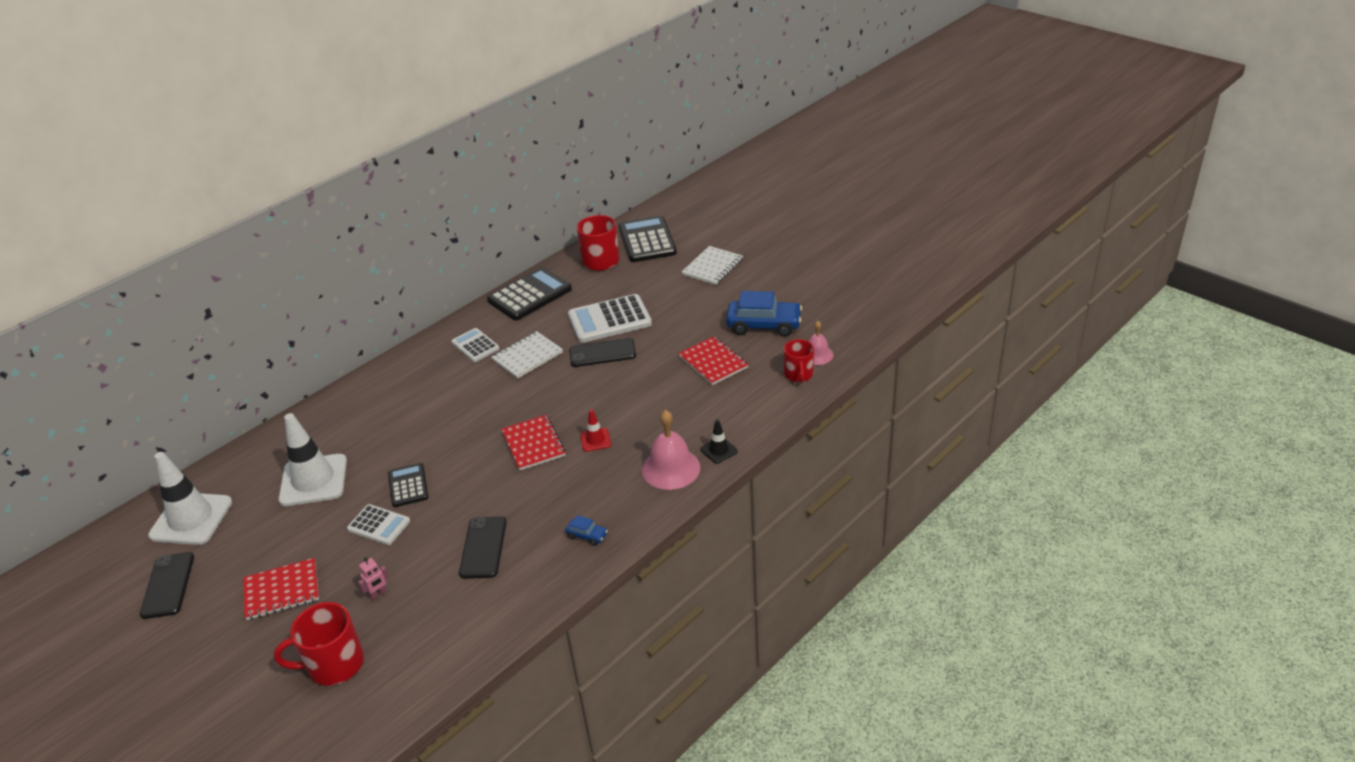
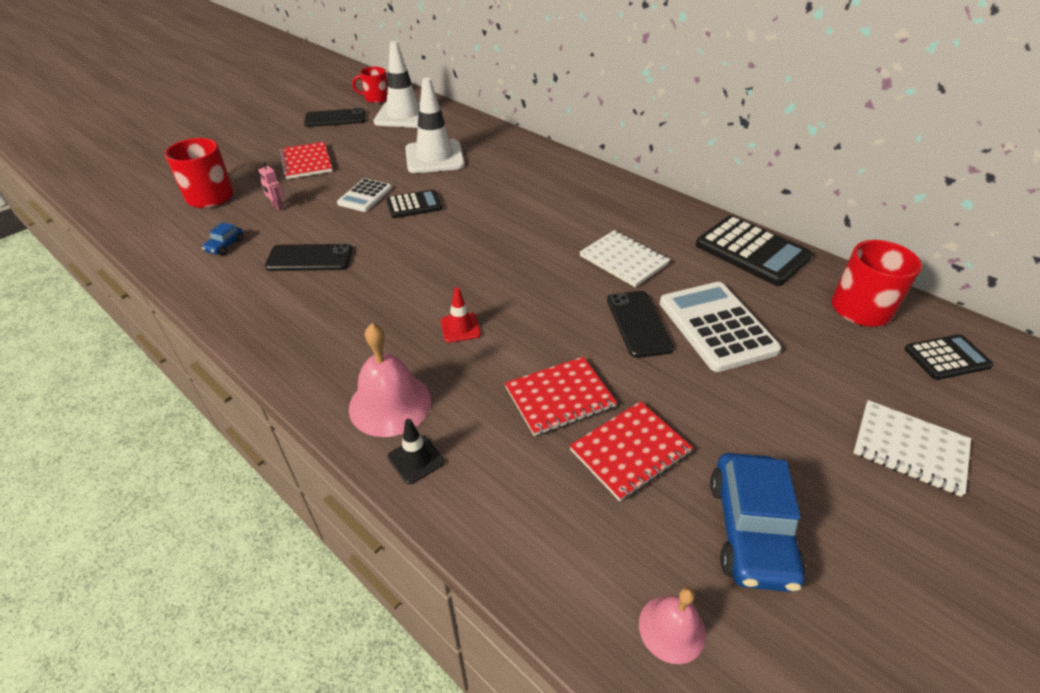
camera: 85 degrees right, 5 degrees up
white calculator [451,328,500,362] -> none
red notebook [502,415,566,470] -> red notebook moved to [505,357,617,436]
blue car [565,515,608,546] -> blue car moved to [202,222,243,255]
black calculator [619,216,677,262] -> black calculator [904,334,994,380], size x0.59
red mug [784,339,814,383] -> red mug moved to [352,67,388,103]

